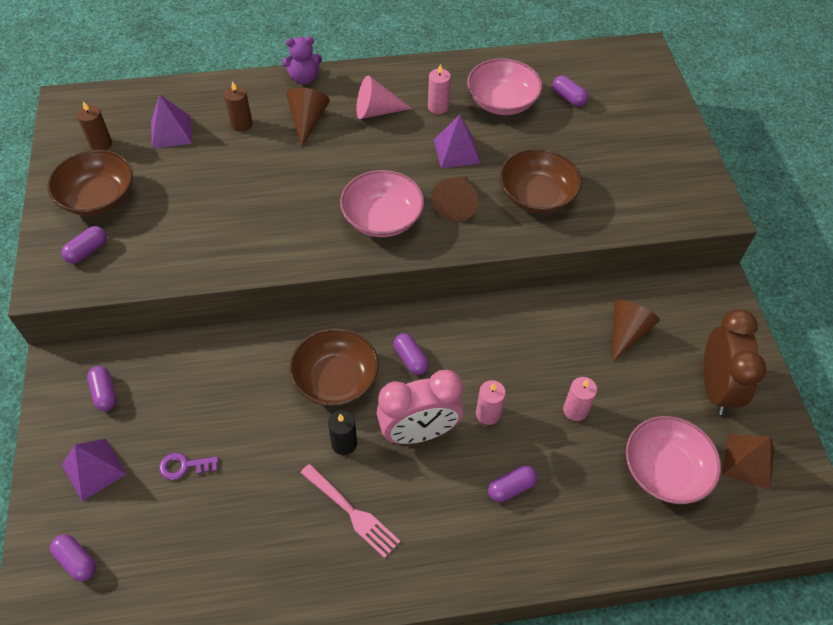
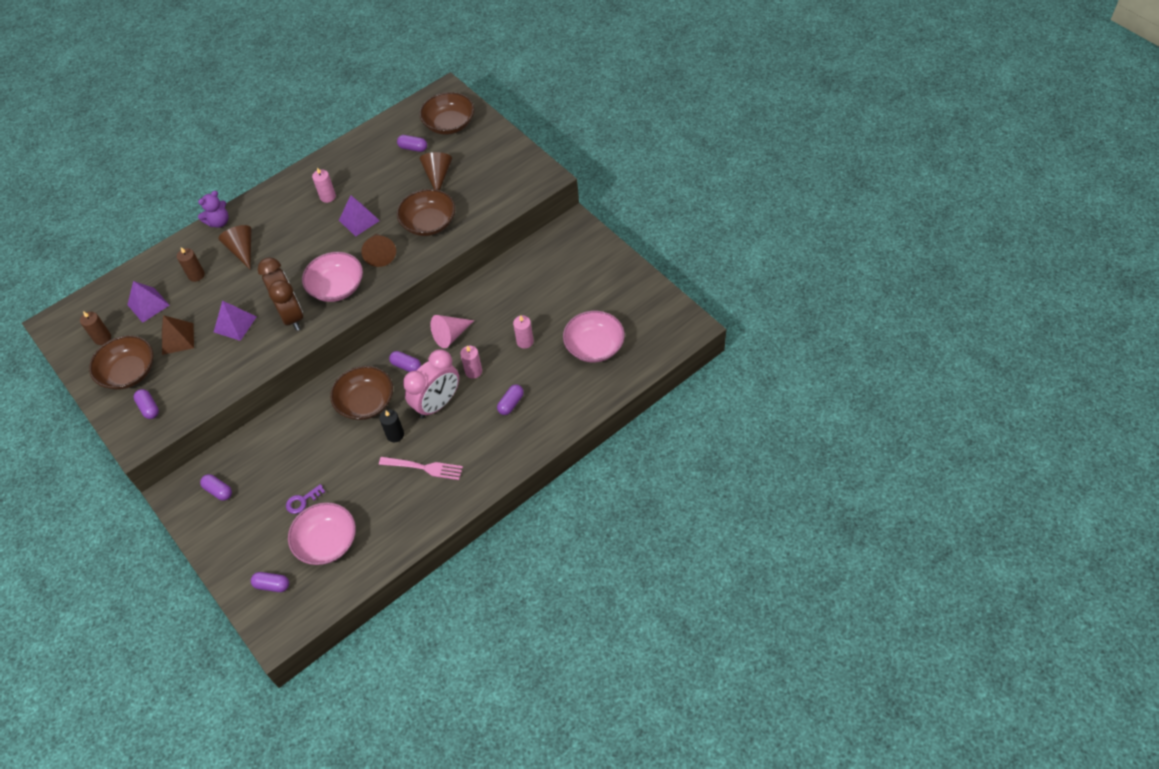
camera: 25 degrees left, 0 degrees up
purple capsule [61,226,107,264] -> purple capsule turned 45 degrees counterclockwise [134,389,159,419]
purple pyramid [62,439,126,501] -> purple pyramid moved to [214,300,257,341]
pink cone [356,76,412,119] -> pink cone moved to [430,315,475,348]
pink bowl [467,58,542,115] -> pink bowl moved to [288,502,356,565]
brown cone [612,299,660,363] -> brown cone moved to [420,152,452,190]
brown clock [703,309,767,415] -> brown clock moved to [258,257,303,331]
brown pyramid [722,434,775,490] -> brown pyramid moved to [162,315,194,355]
none -> brown bowl [419,92,474,135]

